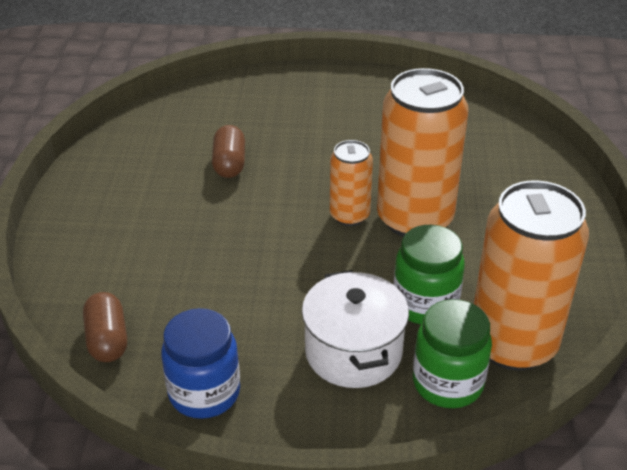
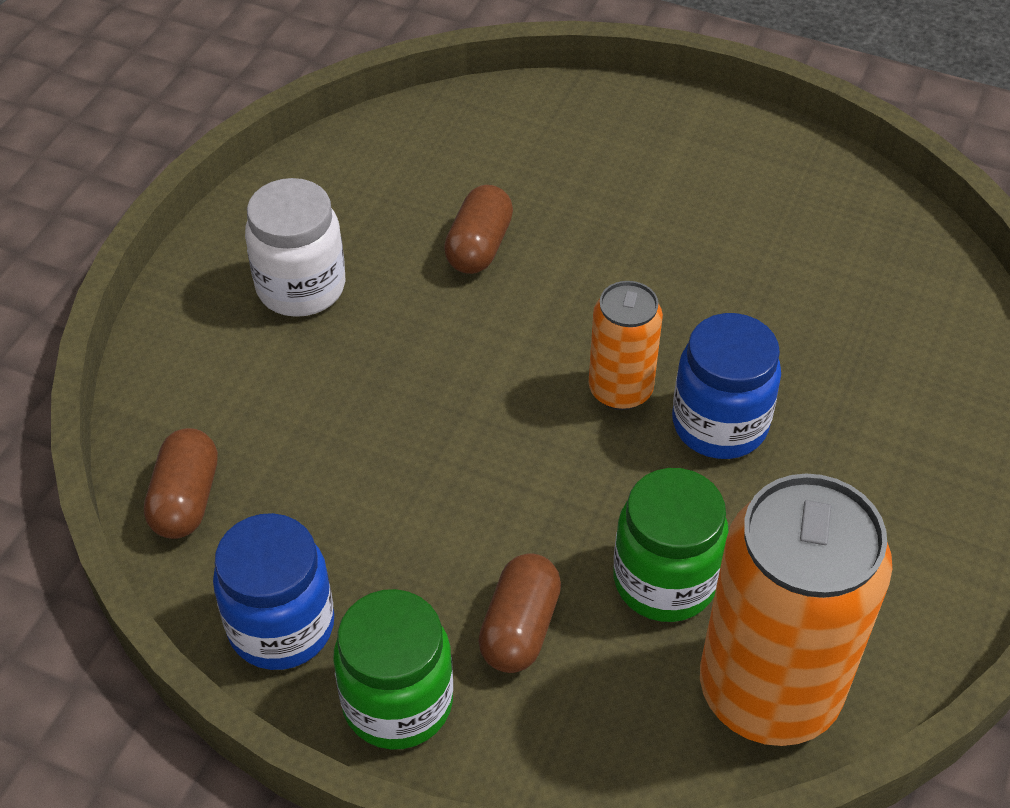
camera: 20 degrees right, 10 degrees up
white pot [302,270,409,388] -> brown capsule [478,553,561,673]
orange can [377,68,469,237] -> blue jar [672,313,781,459]
green jar [413,299,492,408] -> green jar moved to [333,589,453,750]
none -> white jar [245,178,345,317]

